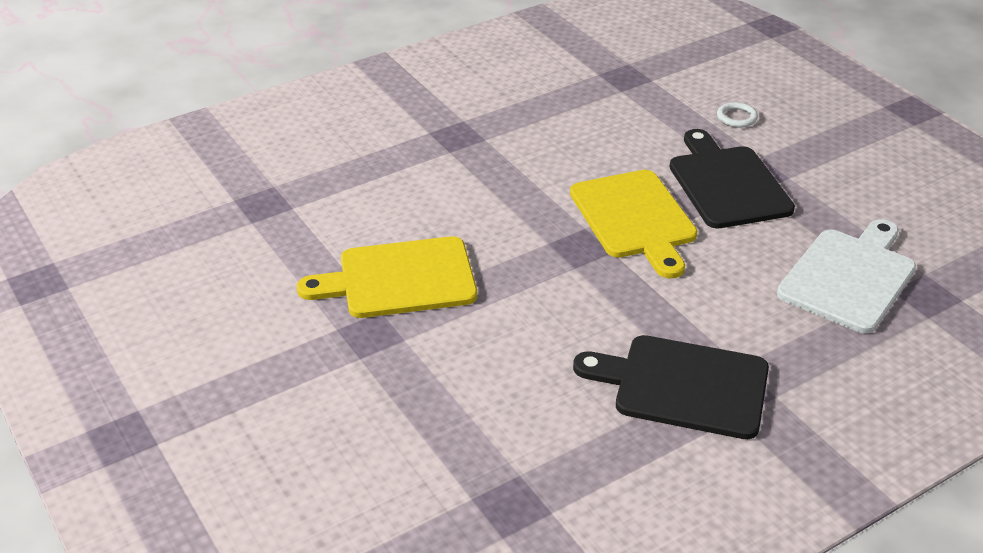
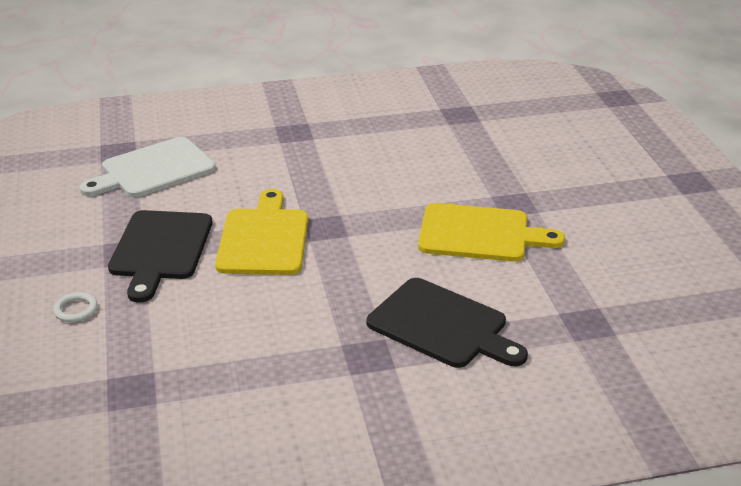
camera: 160 degrees left, 5 degrees down
black cutting board [573,335,769,439] -> black cutting board moved to [367,278,528,368]

